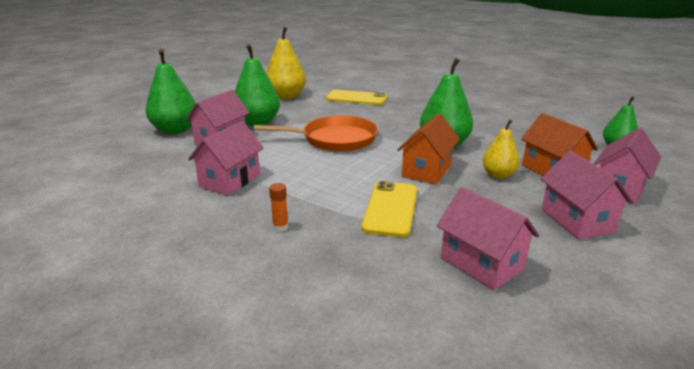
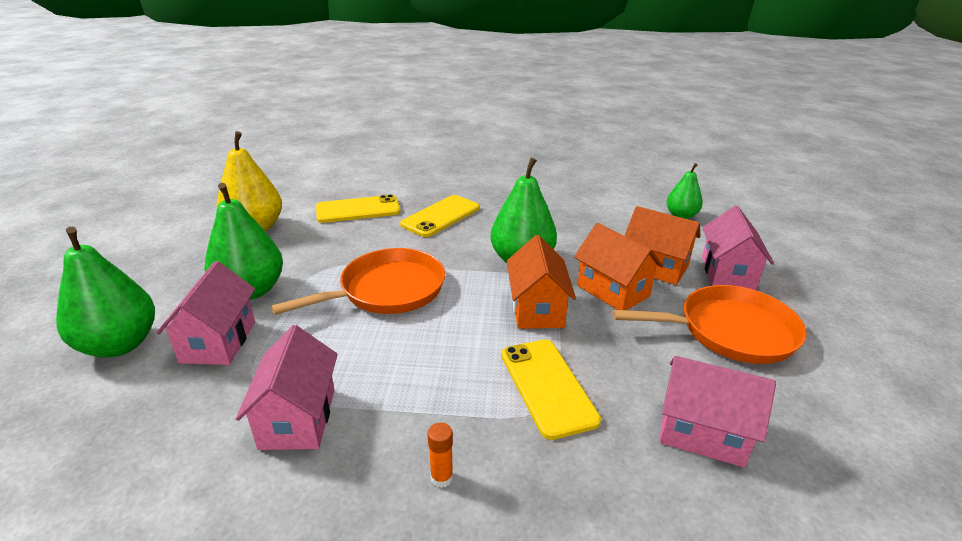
camera: 30 degrees left, 5 degrees up
yellow pear [482,120,520,179] -> orange house [574,223,663,310]
pink house [541,151,634,239] -> orange pan [612,285,807,364]
none -> yellow phone [400,195,480,237]

